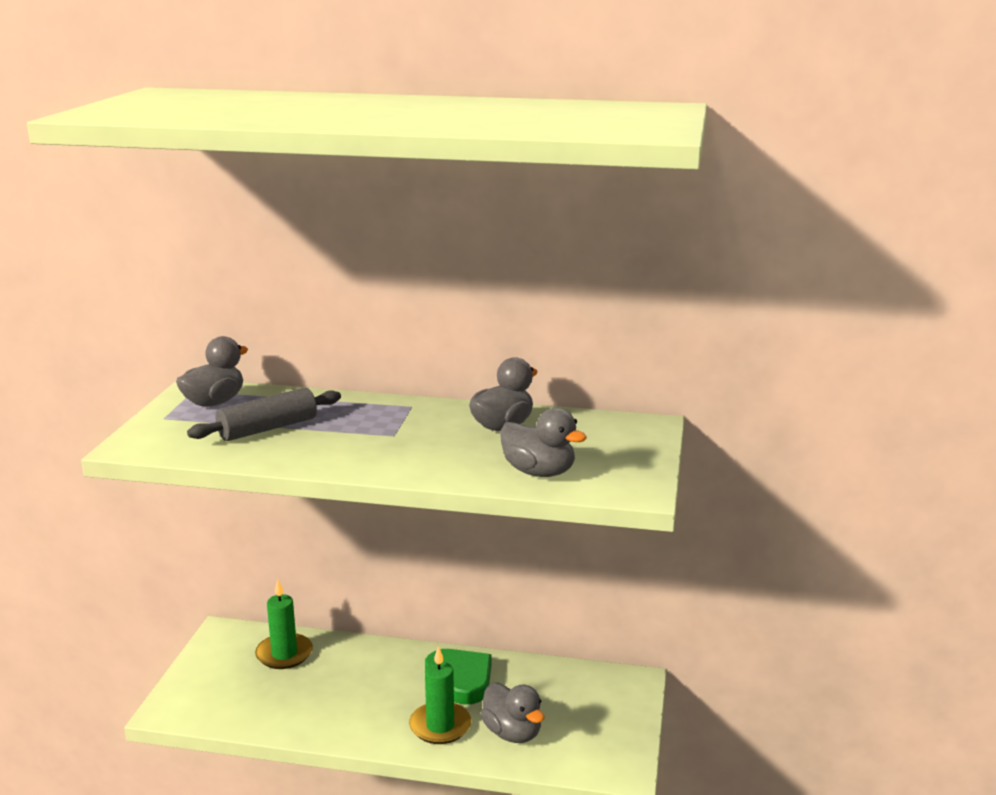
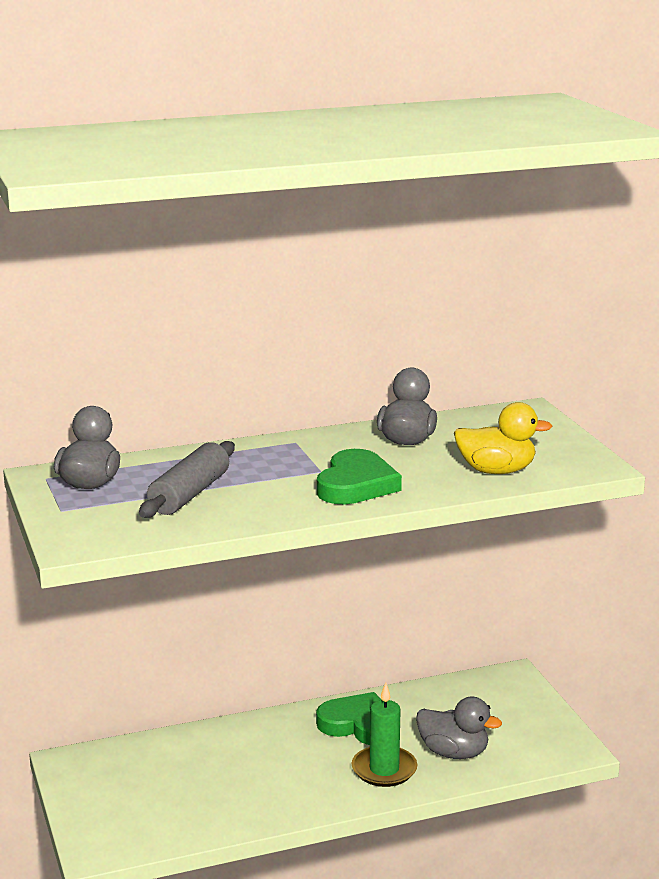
camera: 30 degrees left, 0 degrees up
green candle [255,580,313,669] -> none
grey duck [500,408,587,477] -> yellow duck [454,402,552,474]
none -> green heart [317,449,402,504]

